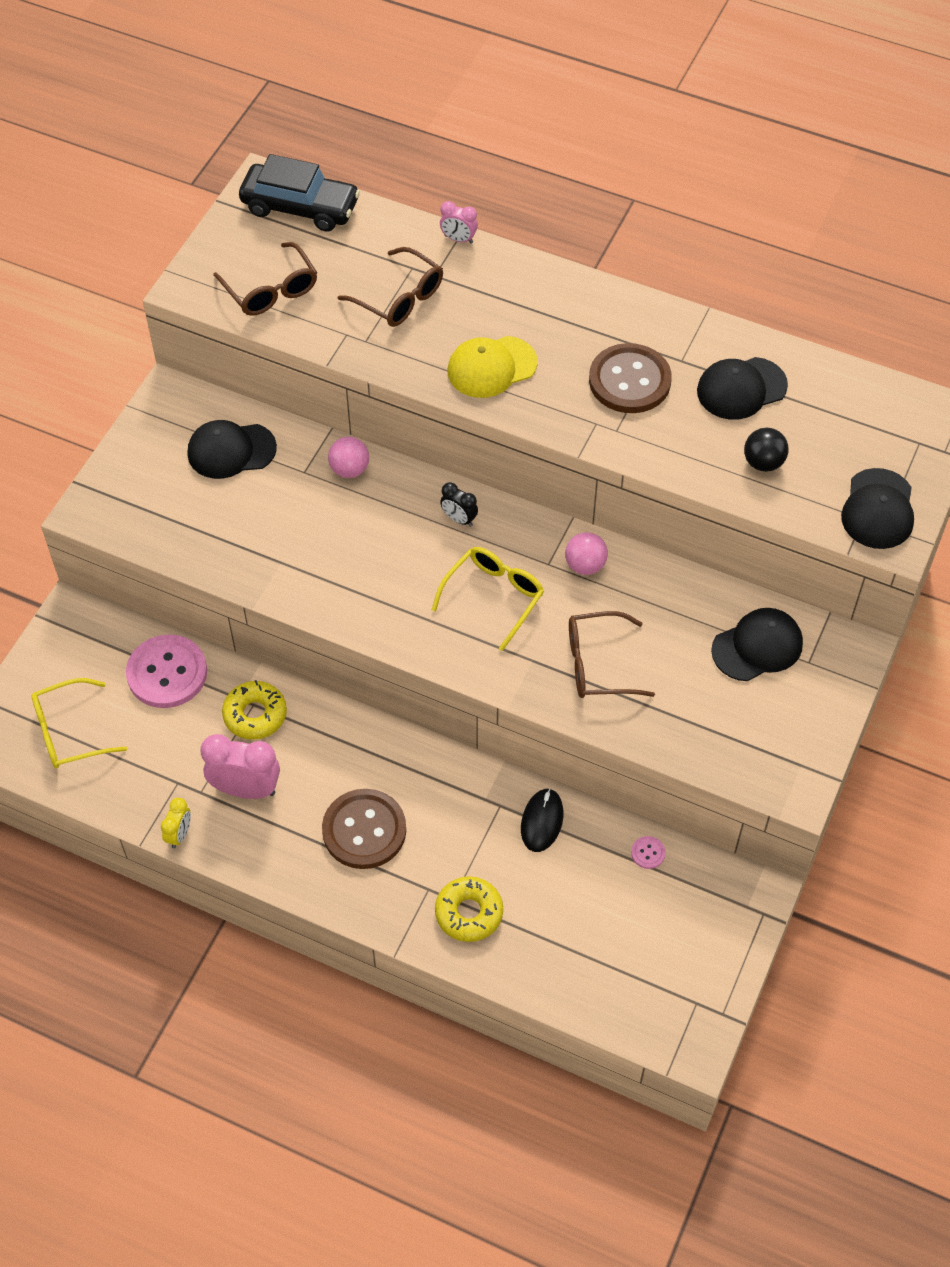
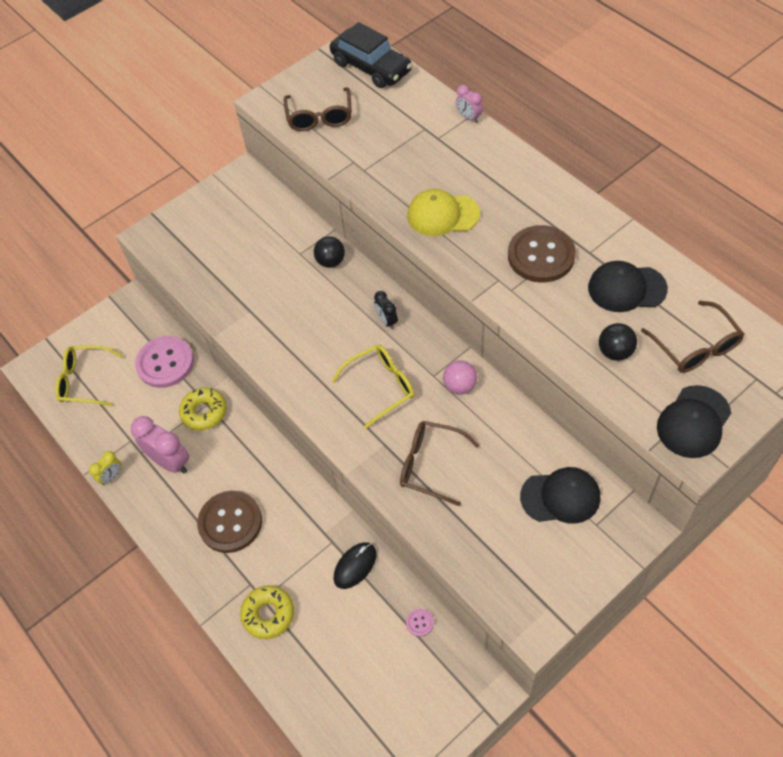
camera: 30 degrees right, 0 degrees up
black cap [188,420,277,479] -> none
pink ball [328,437,369,478] -> black ball [314,236,345,268]
brown glasses [338,247,443,327] -> brown glasses moved to [641,301,744,373]

